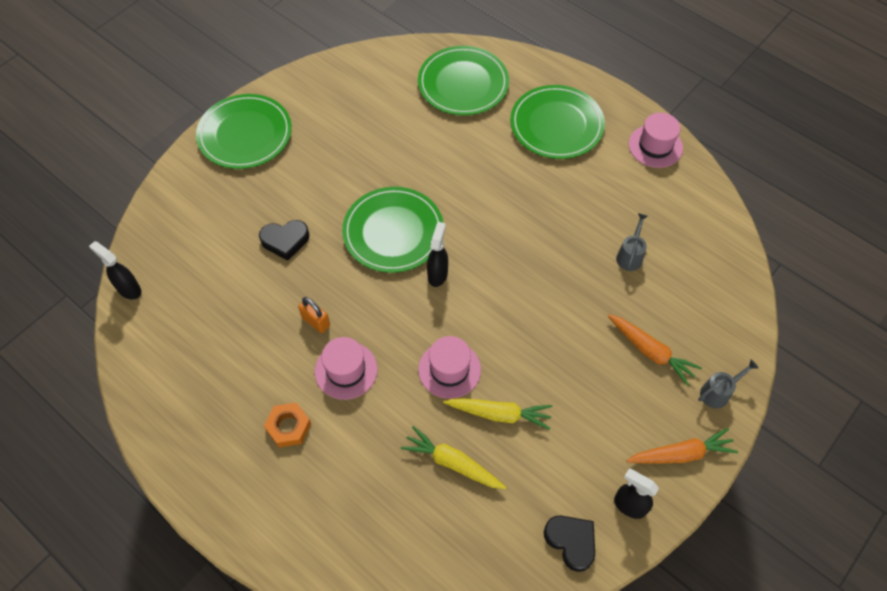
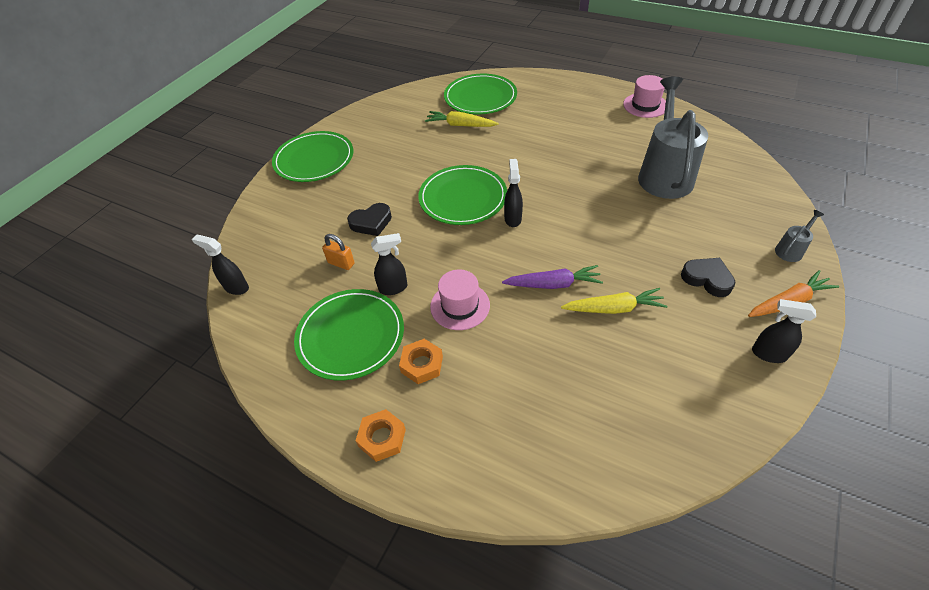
camera: 10 degrees left, 10 degrees down
orange padlock [298,297,330,333] -> orange padlock moved to [322,234,355,270]
yellow carrot [401,426,506,489] -> yellow carrot moved to [425,111,499,127]
pink hat [418,336,481,399] -> purple carrot [502,265,603,289]
green plate [510,85,605,159] -> green plate moved to [294,289,404,381]
black heart [544,515,595,572] -> black heart moved to [681,258,735,297]
orange carrot [608,315,702,386] -> none
grey watering can [616,213,648,271] -> grey watering can [638,77,708,199], size x2.42
none -> orange nut [356,409,406,462]
none -> black spray bottle [371,233,407,295]

